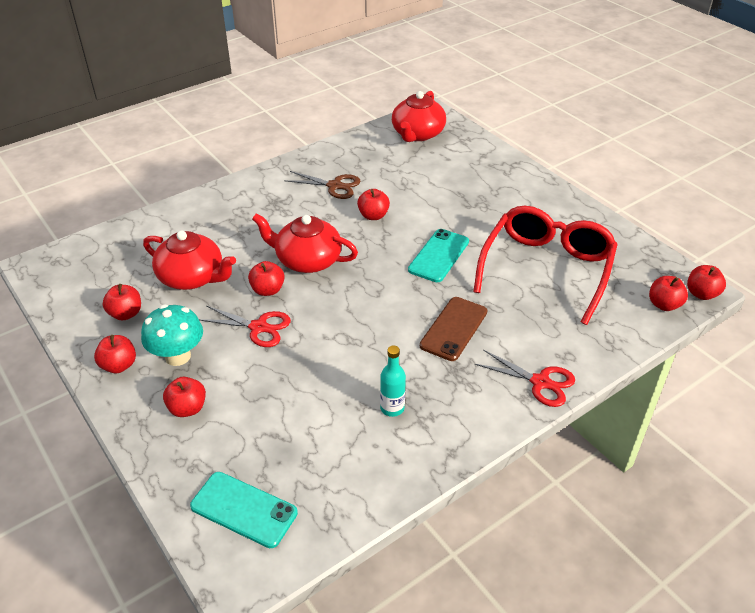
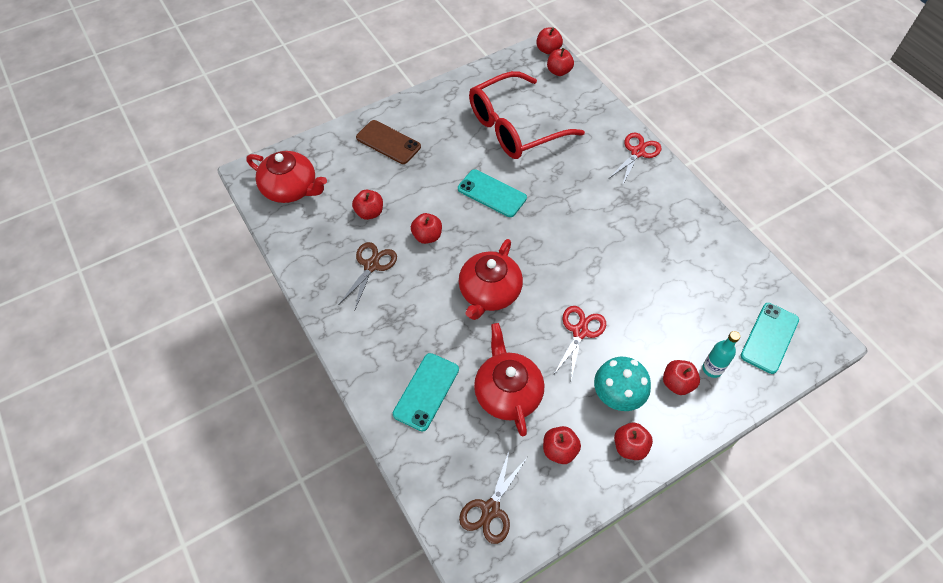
camera: 85 degrees left, 15 degrees up
red teapot [143,230,236,290] -> red teapot turned 45 degrees counterclockwise [474,323,544,437]
red apple [248,261,285,296] -> red apple moved to [352,190,383,220]
turquoise bottle [380,346,406,417] -> turquoise bottle moved to [702,331,740,378]
brown phone [420,297,487,361] -> brown phone moved to [356,120,421,164]
red glasses [473,206,618,325] -> red glasses turned 60 degrees counterclockwise [469,71,585,159]
none -> turquoise phone [393,353,459,431]
none -> brown scissors [459,451,527,544]

